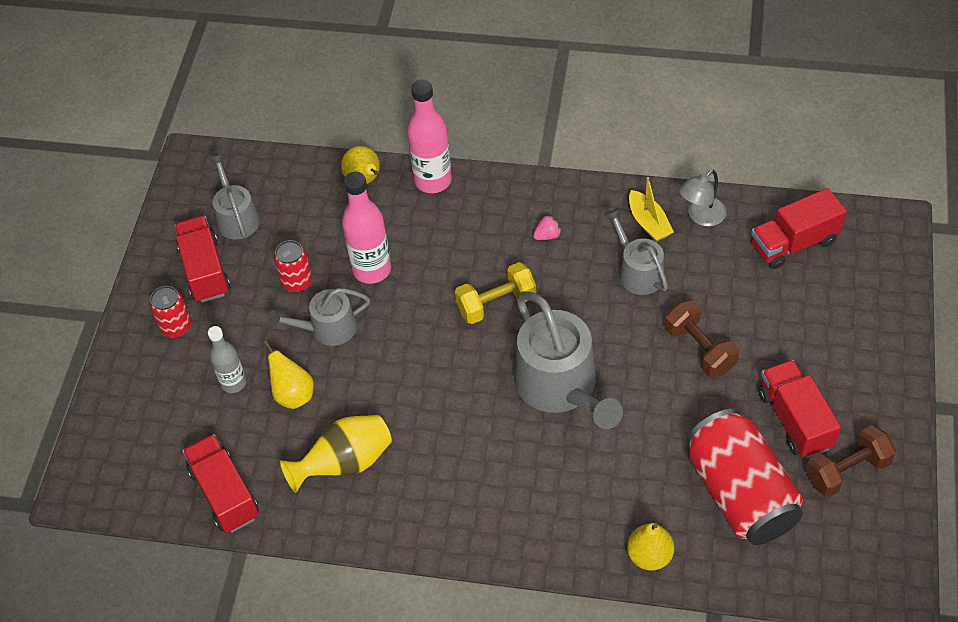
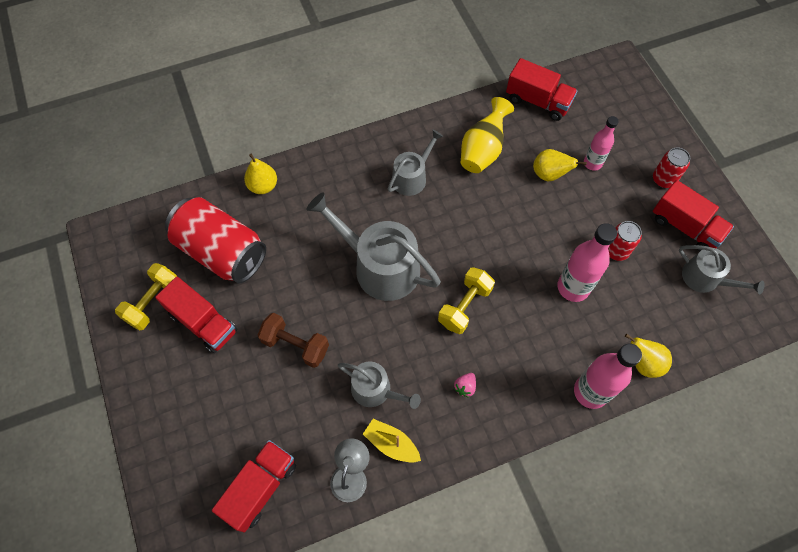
camera: 145 degrees right, 10 degrees up
grey bottle [208,326,246,393] -> pink bottle [584,116,618,171]
grey watering can [268,288,370,346] -> grey watering can moved to [388,130,443,196]
brown dumbbell [806,425,896,497] -> yellow dumbbell [115,263,178,330]

